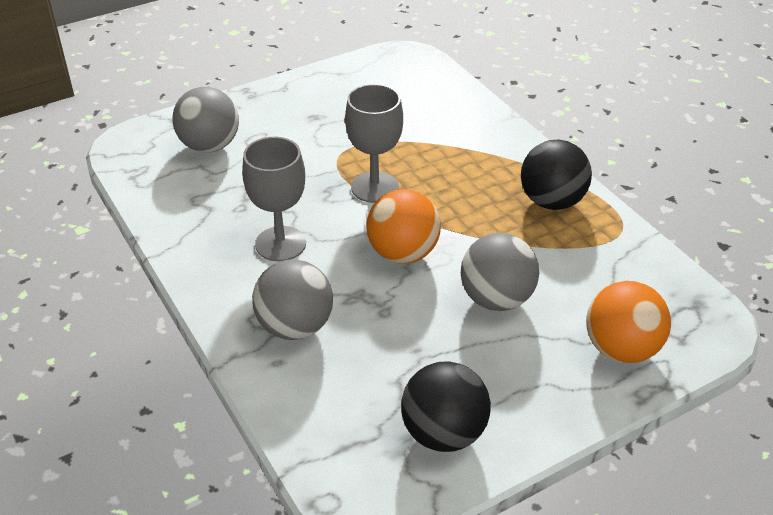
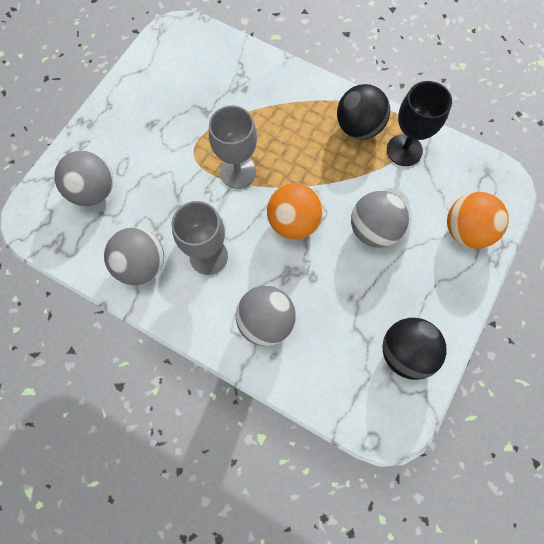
camera: 30 degrees left, 30 degrees up
none -> grey ball [104,227,164,285]
none -> black goblet [387,81,452,166]

